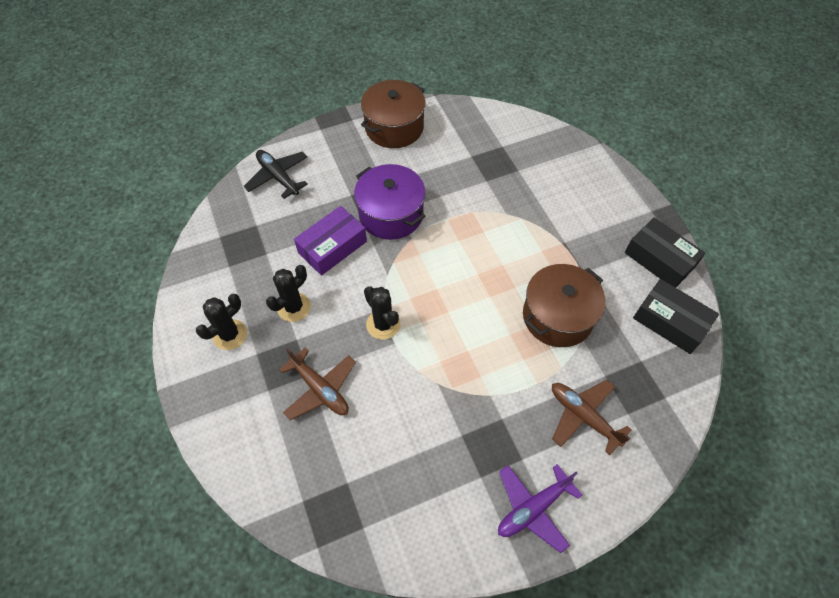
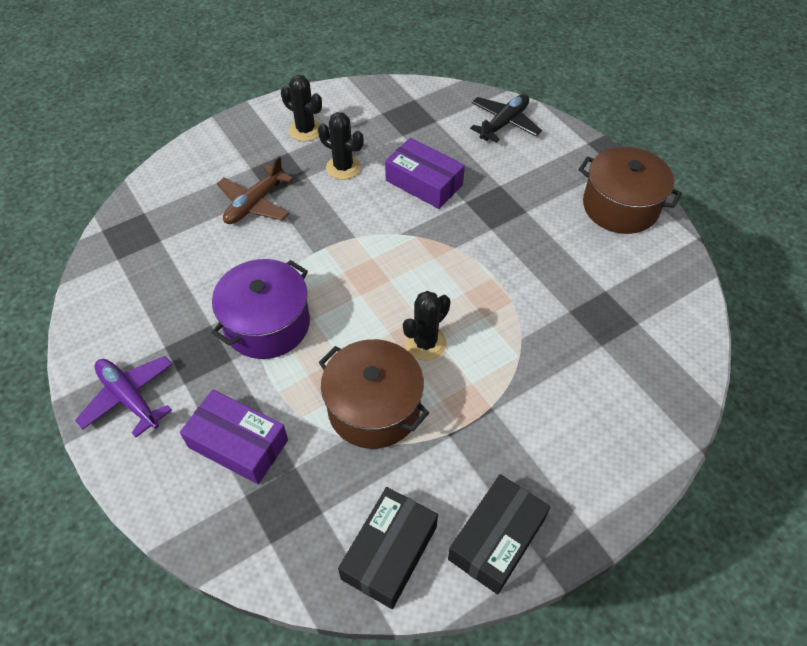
camera: 80 degrees right, 5 degrees down
purple pot [354,164,425,240] -> purple pot moved to [211,259,310,359]
black cactus [364,286,400,339] -> black cactus moved to [403,291,451,361]
brown plane [552,380,632,455] -> purple box [180,390,288,484]

